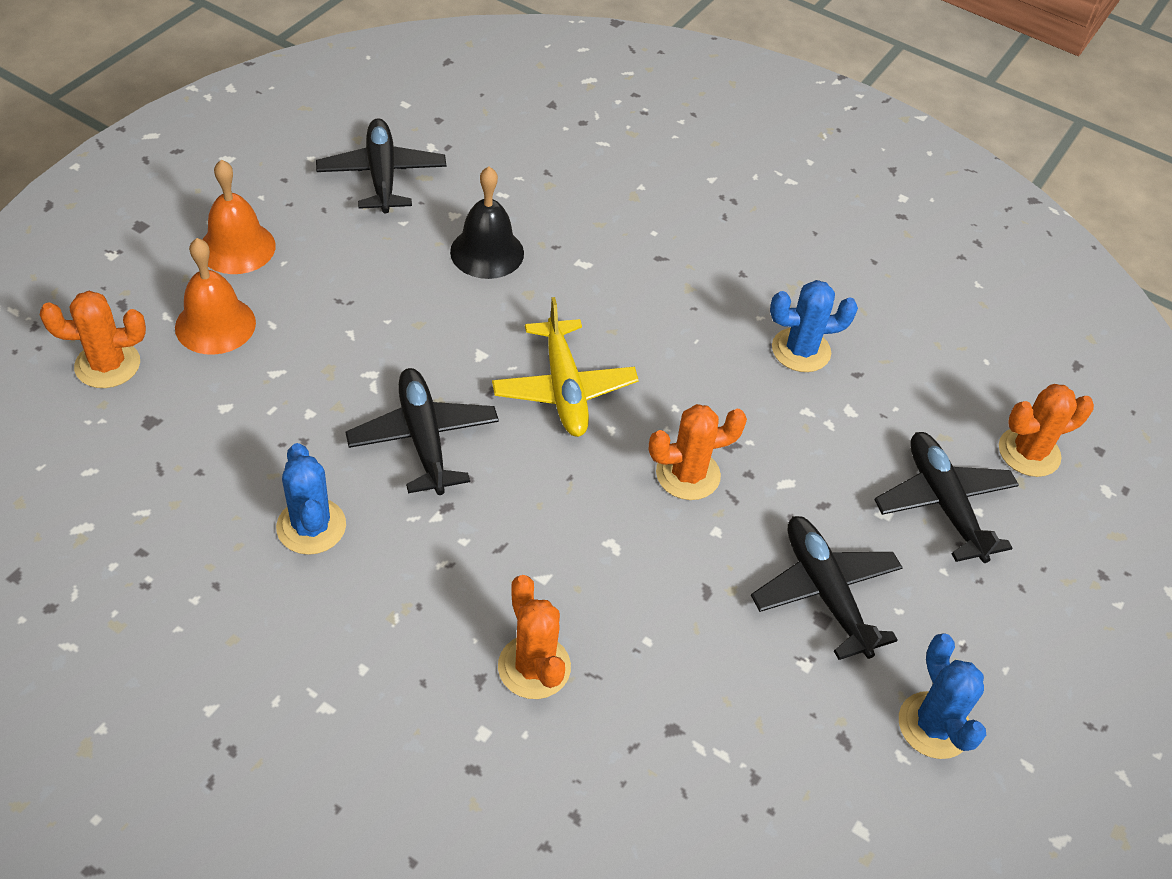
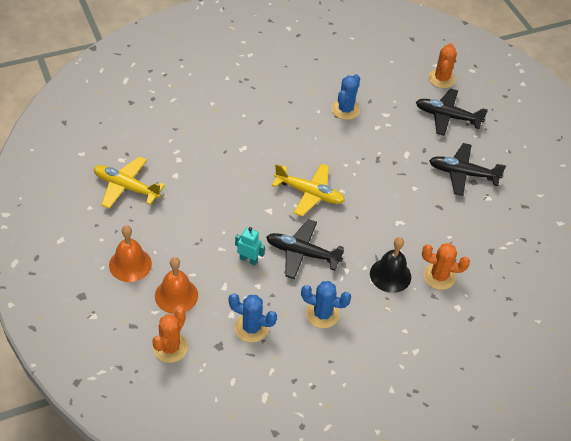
camera: 55 degrees left, 0 degrees up
black plane [316,118,446,213] -> yellow plane [94,156,165,209]
black bell [450,167,524,279] -> black bell moved to [370,237,411,293]
orange cactus [649,404,747,500] -> none
blue cactus [899,634,986,759] -> blue cactus moved to [229,293,277,342]
none -> turquoise robot [235,227,265,265]

